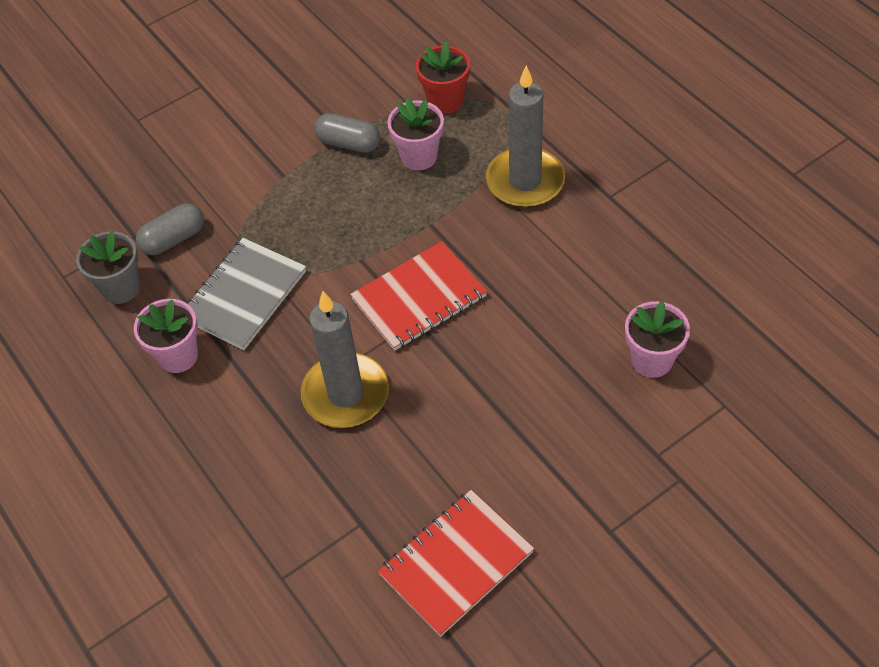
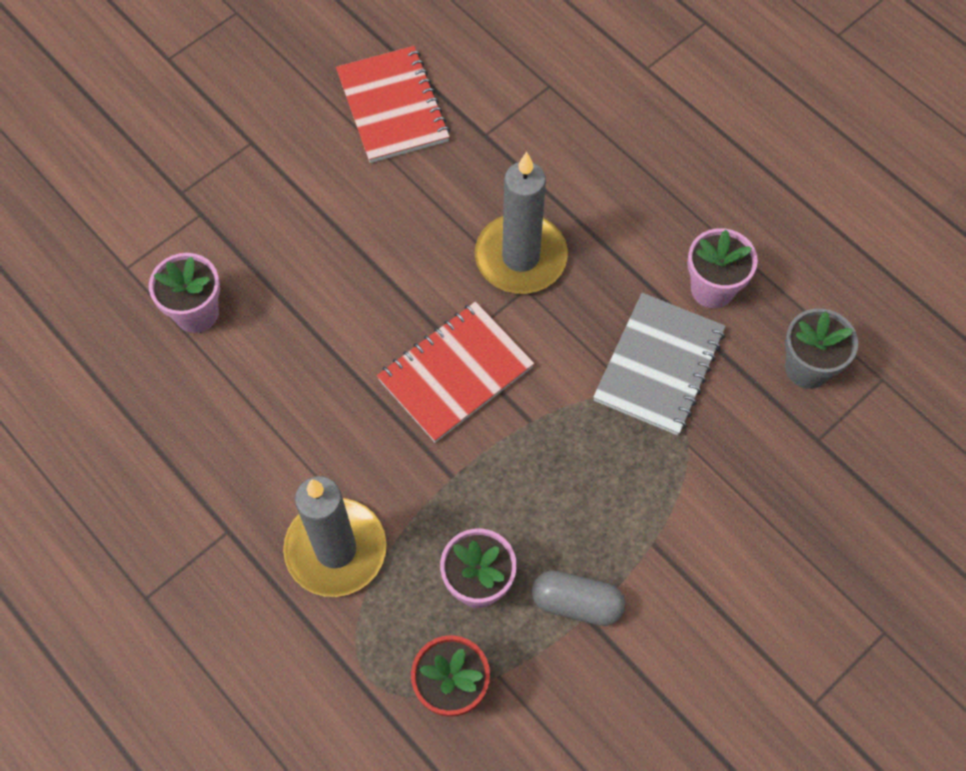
camera: 170 degrees right, 10 degrees up
grey capsule [136,203,204,255] -> none
red notebook [378,490,534,637] -> red notebook turned 60 degrees counterclockwise [336,46,450,163]

